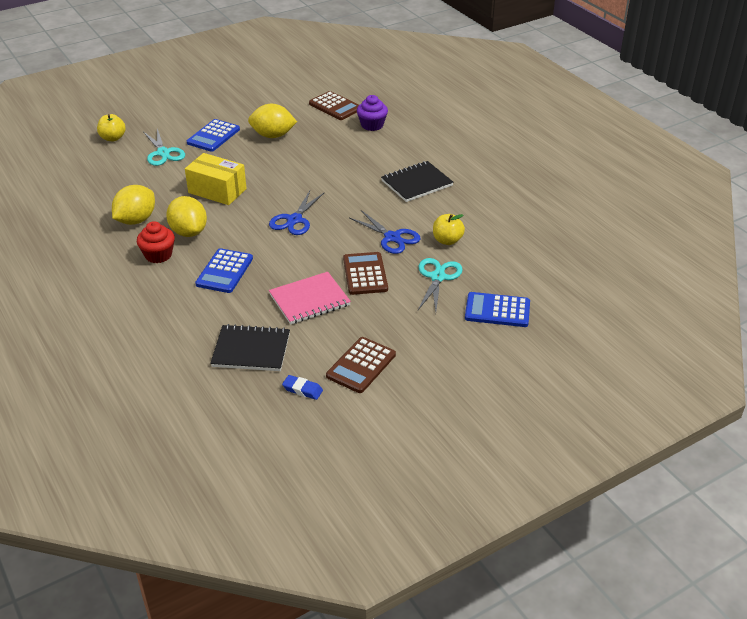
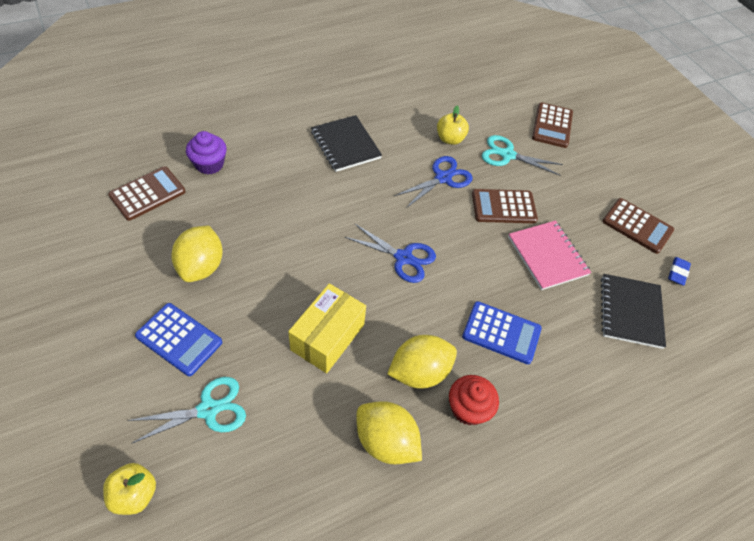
camera: 90 degrees left, 15 degrees up
blue calculator [465,292,530,327] -> brown calculator [532,102,573,148]

